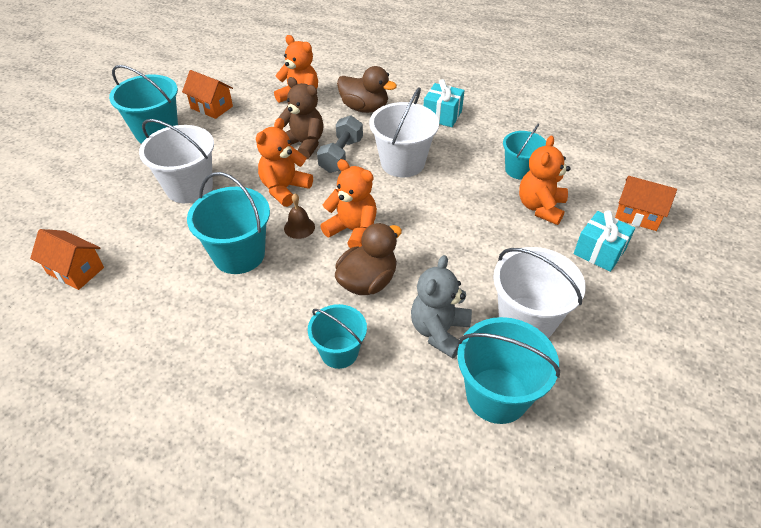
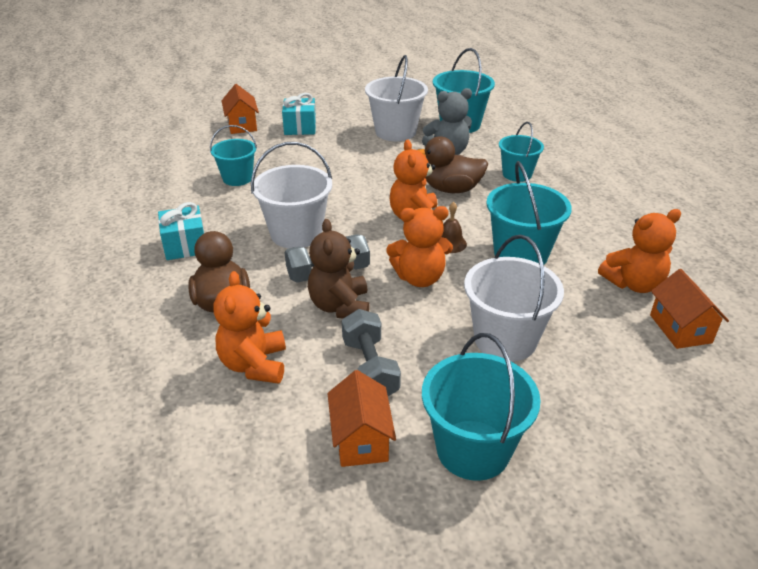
camera: 130 degrees left, 10 degrees down
orange teddy bear [519,136,570,225] -> orange teddy bear moved to [598,209,681,293]
none -> grey dumbbell [342,309,401,396]

